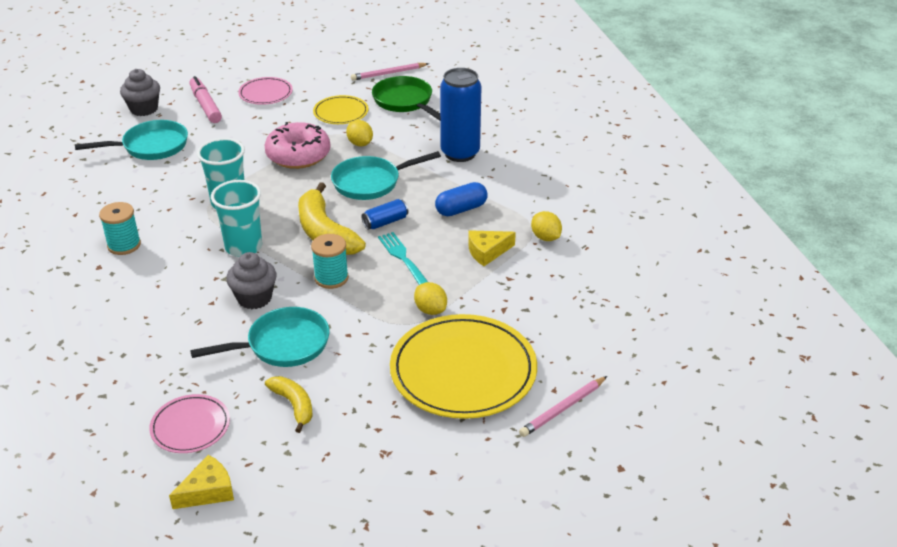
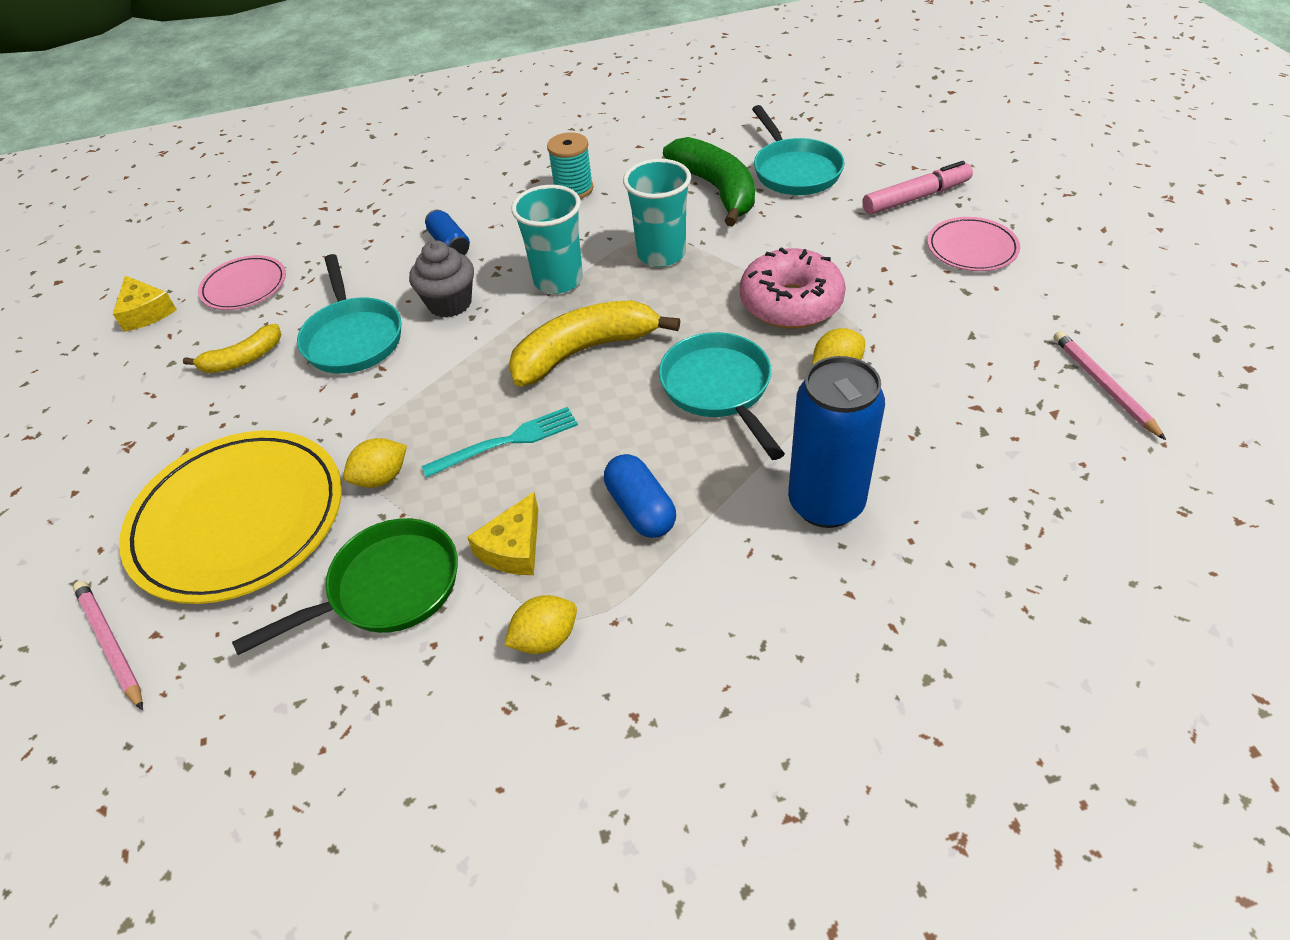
camera: 95 degrees right, 10 degrees up
grey cupcake [120,69,160,116] -> none
turquoise spool [311,234,349,289] -> none
yellow plate [313,95,368,124] -> none
blue can [361,199,409,230] -> blue can moved to [425,210,470,255]
green pan [372,76,440,121] -> green pan moved to [232,518,458,655]
yellow cheese [468,230,516,266] -> yellow cheese turned 135 degrees counterclockwise [467,492,538,575]
none -> green banana [663,137,755,226]

